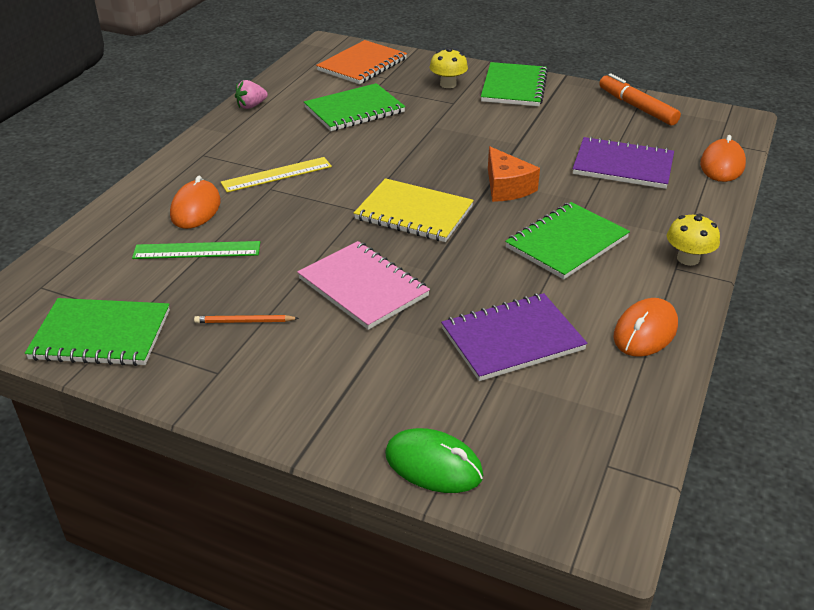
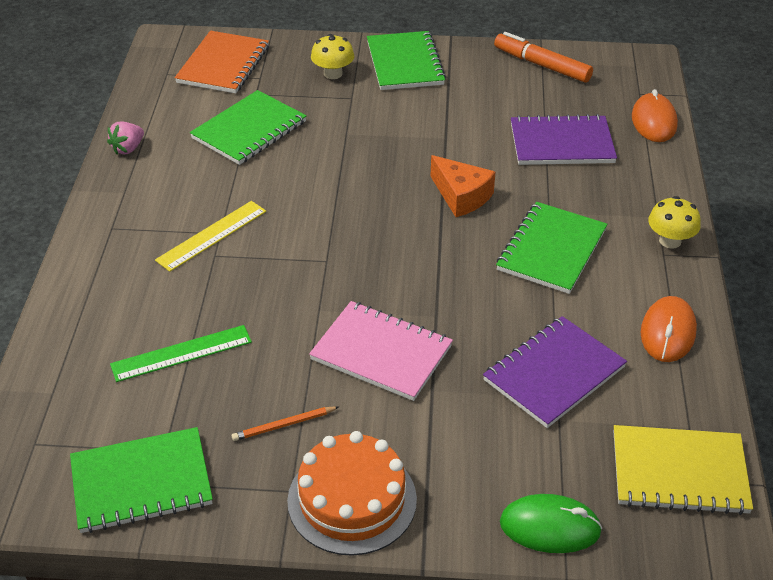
camera: 20 degrees left, 5 degrees up
orange mouse [170,176,221,229] -> none
yellow notebook [354,178,474,242] -> yellow notebook moved to [613,425,753,515]
none -> orange cake [287,431,417,556]

